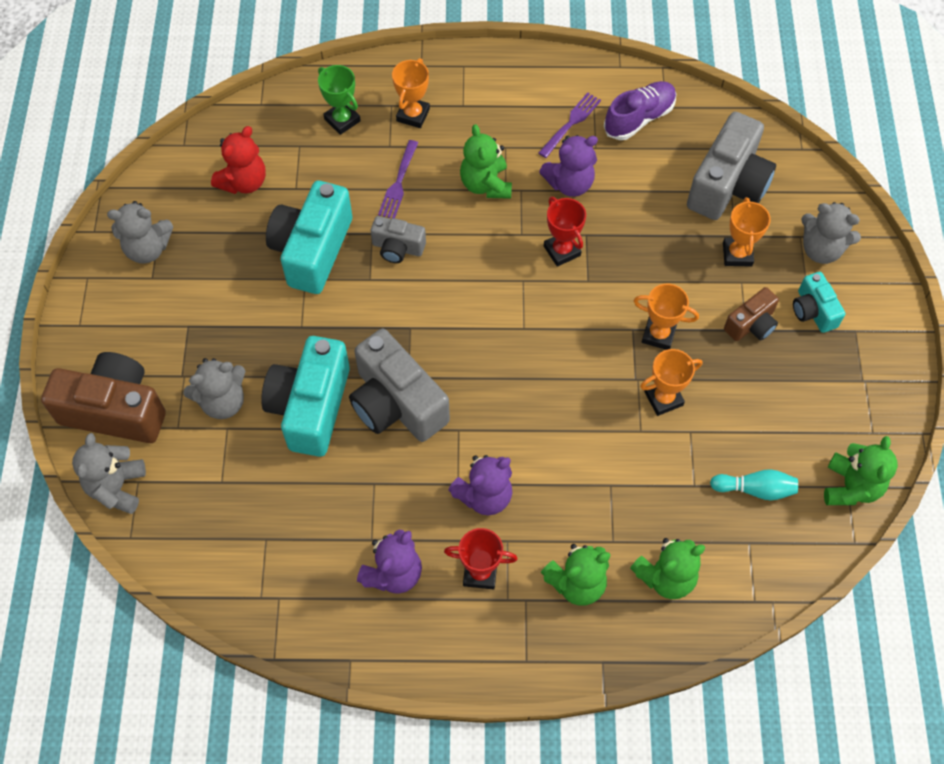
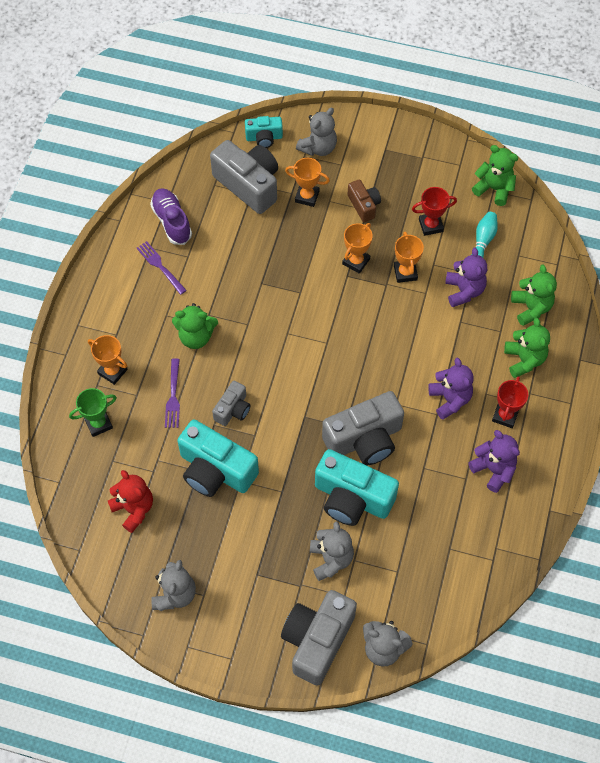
camera: 75 degrees left, 0 degrees up
brown camera [41,352,166,443] -> grey camera [281,590,357,686]
purple fork [378,140,418,218] -> purple fork turned 60 degrees clockwise [165,358,180,428]
purple teddy bear [539,135,598,197] -> purple teddy bear moved to [445,248,487,307]
red trophy [544,197,586,267] -> red trophy moved to [412,187,457,236]
turquoise camera [793,272,845,333] -> turquoise camera moved to [245,116,283,148]

